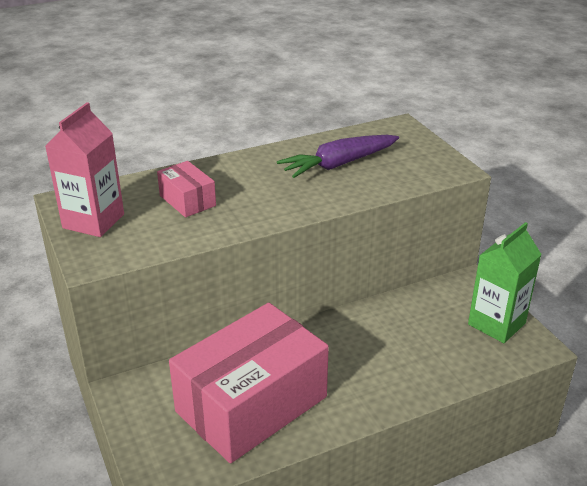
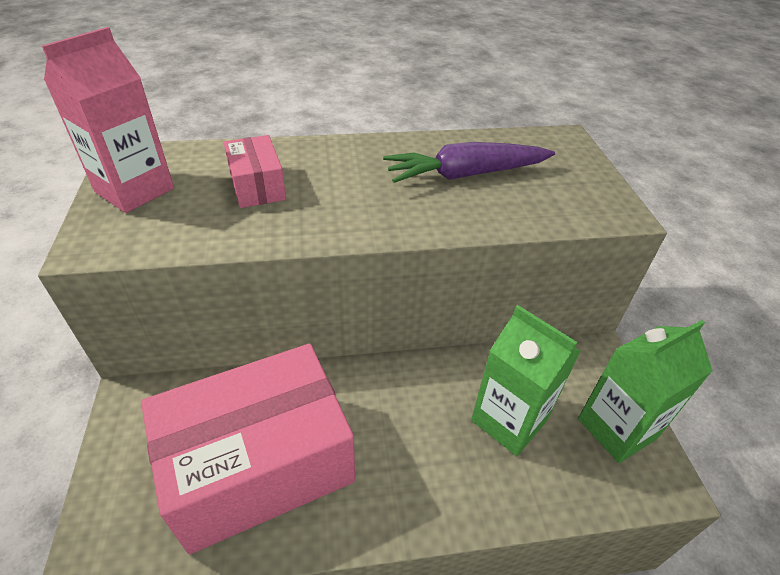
camera: 15 degrees right, 10 degrees up
none -> green carton [471,305,581,456]

